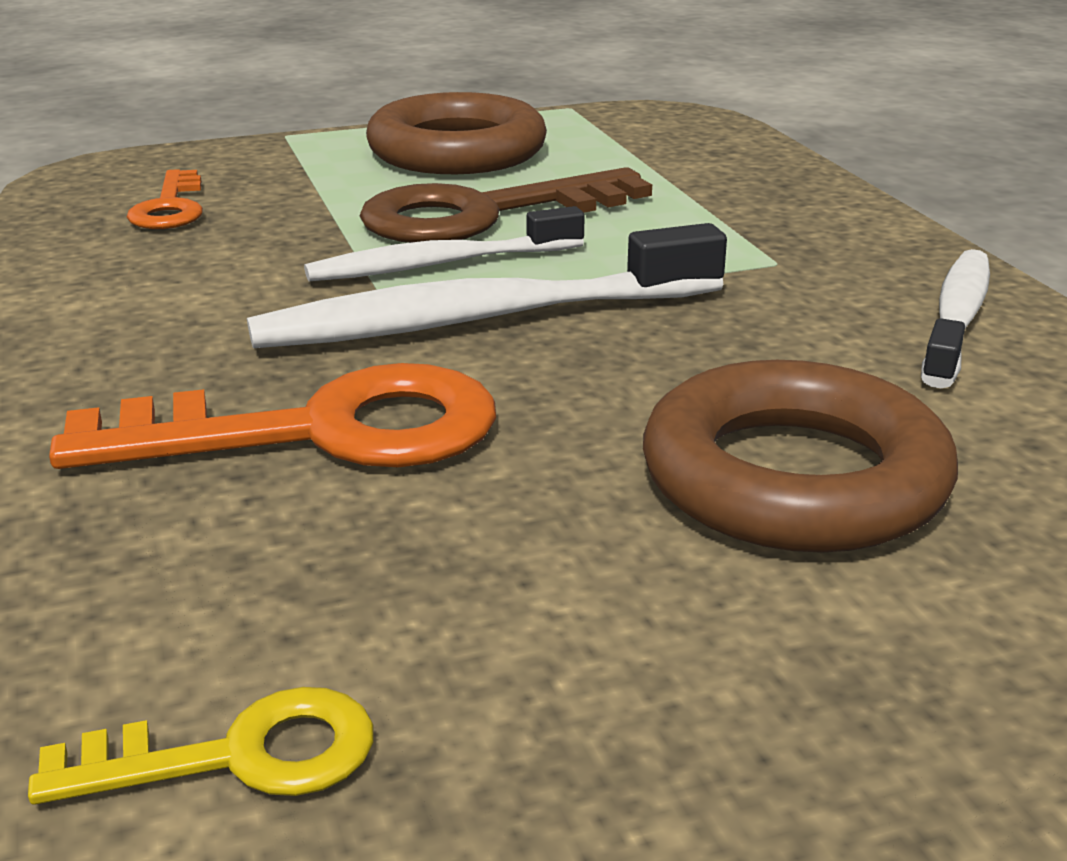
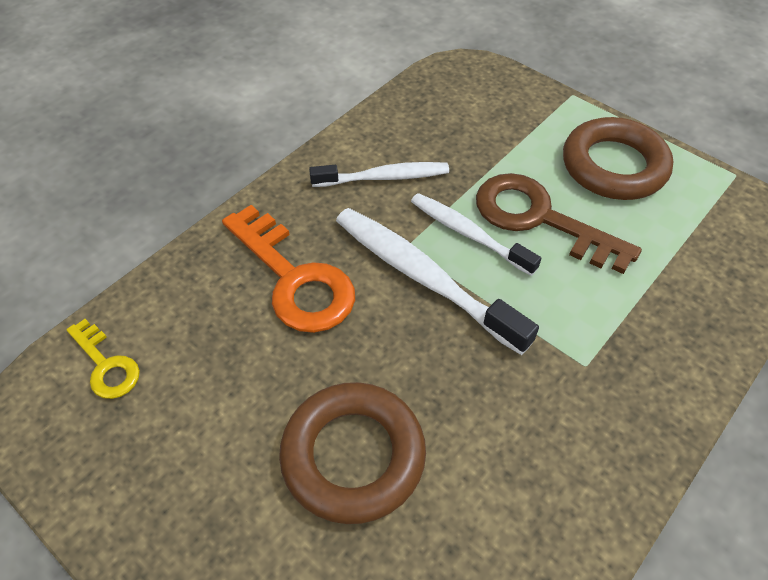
camera: 60 degrees right, 25 degrees up
orange key [127,169,203,229] -> none
white toothbrush [921,249,990,388] -> white toothbrush moved to [309,162,449,187]

